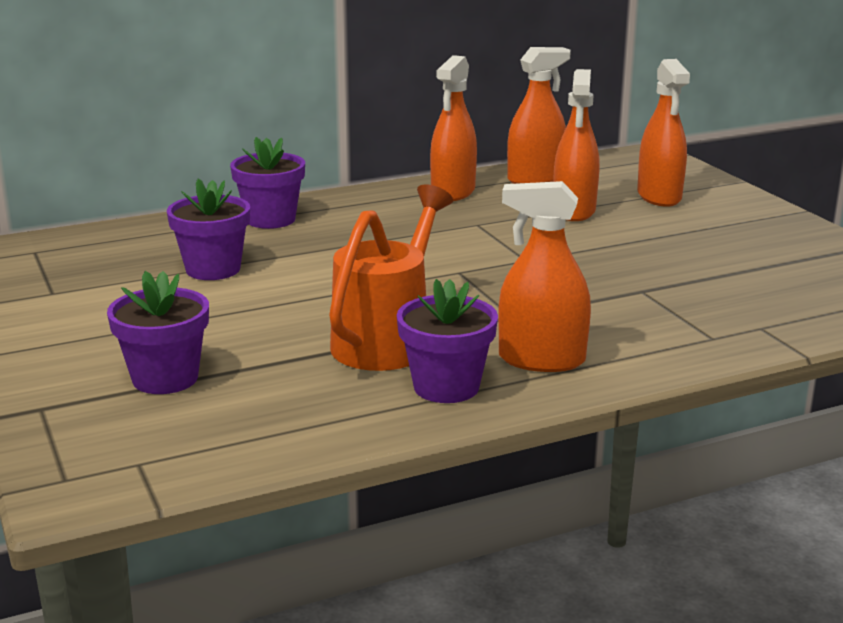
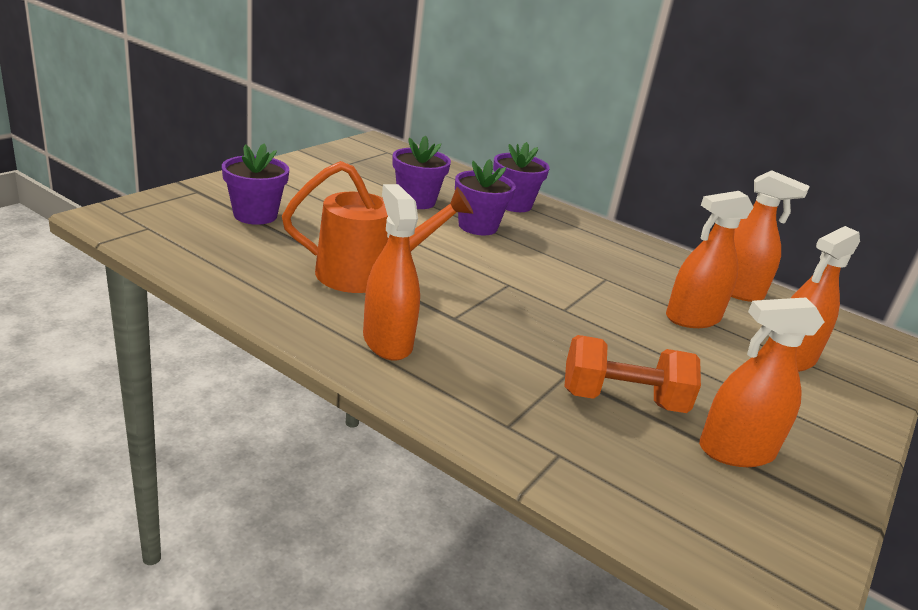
camera: 55 degrees right, 5 degrees up
purple flower pot [397,279,498,403] -> purple flower pot moved to [455,159,516,236]
orange spray bottle [430,55,477,201] -> orange spray bottle moved to [699,297,824,467]
none -> orange dumbbell [565,335,701,413]

